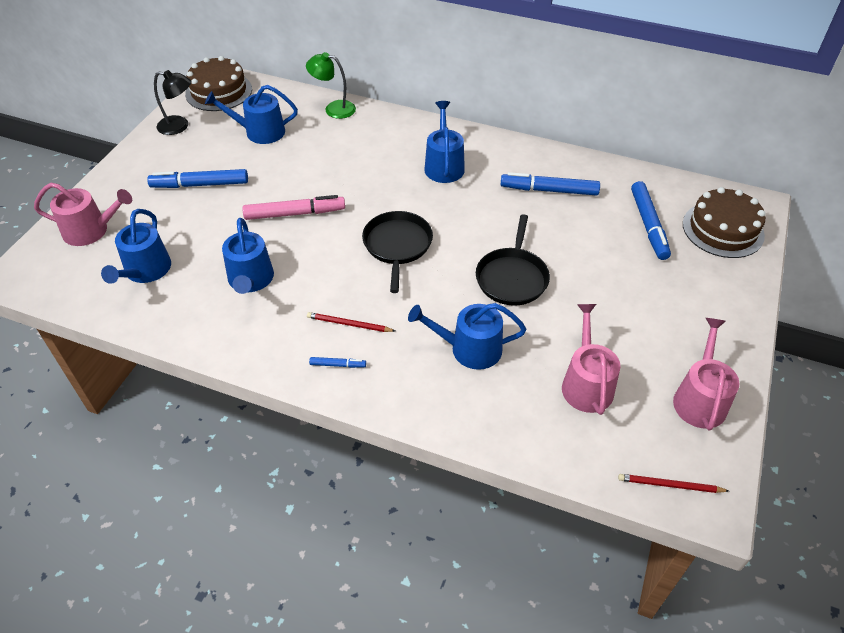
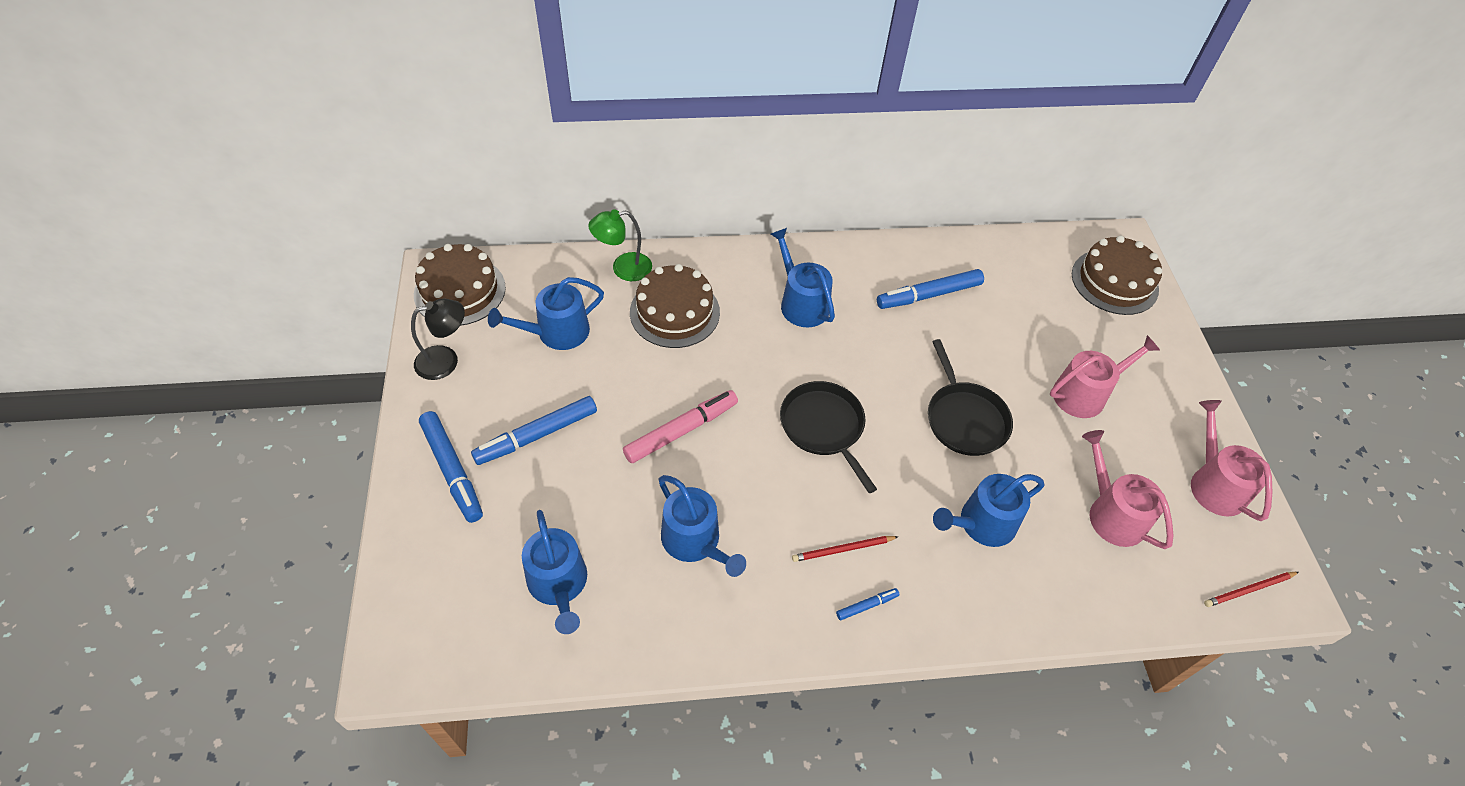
camera: 30 degrees left, 5 degrees up
pink watering can [34,183,132,246] -> pink watering can moved to [1050,335,1160,418]
blue marker [631,181,671,260] -> blue marker moved to [419,411,483,523]
none -> brown cake [630,264,720,348]

